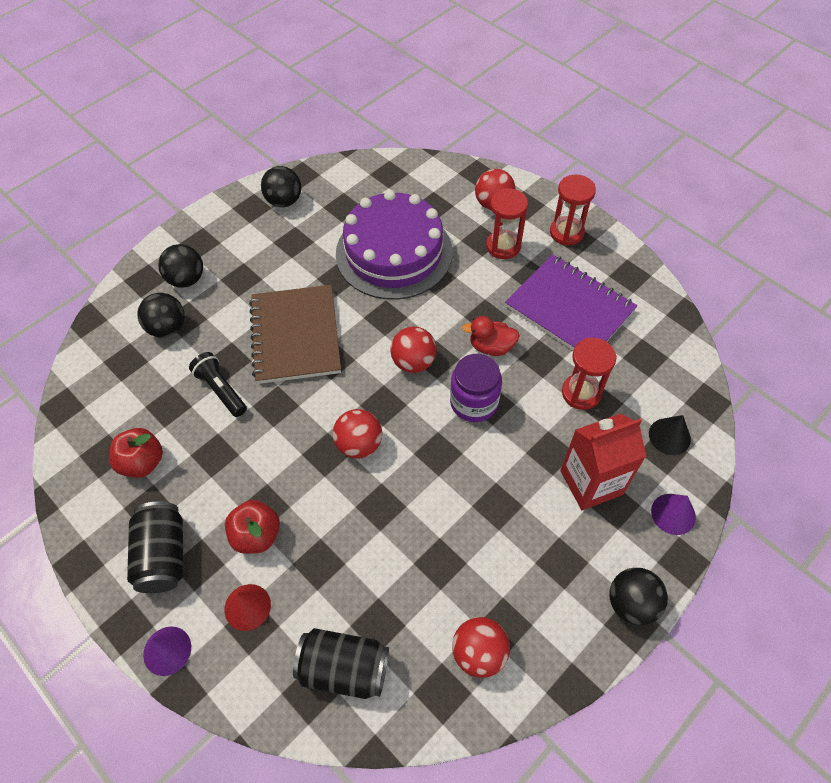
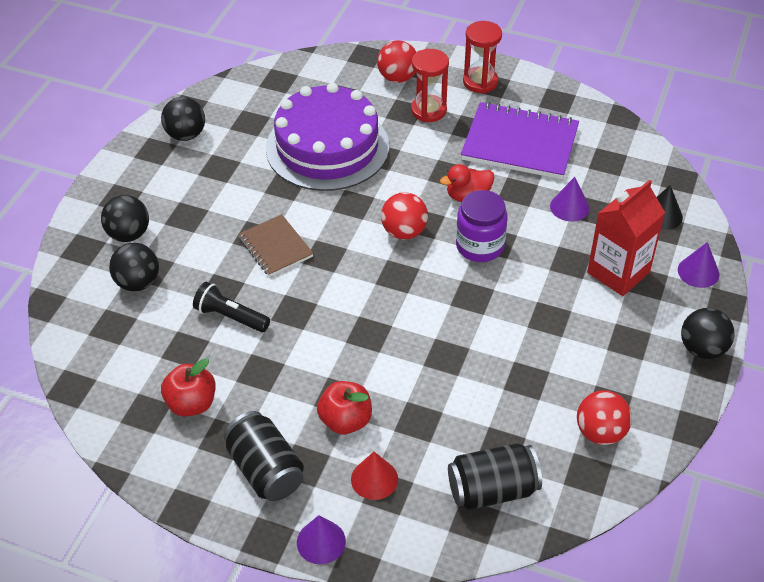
camera: 25 degrees left, 10 degrees down
brown notebook [249,285,341,384] -> brown notebook [238,214,314,277], size x0.58
red ball [333,409,382,459] -> none
red hourglass [562,338,617,410] -> purple cone [550,177,589,222]

